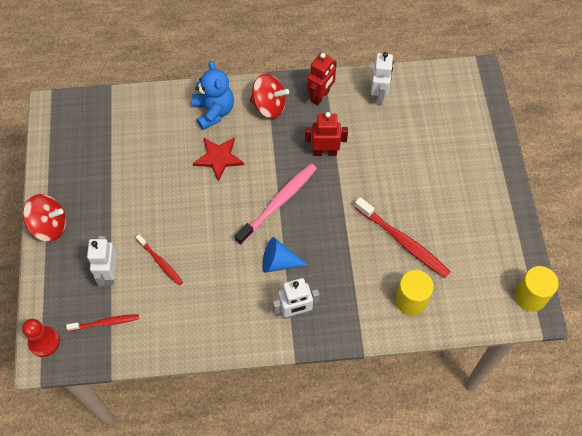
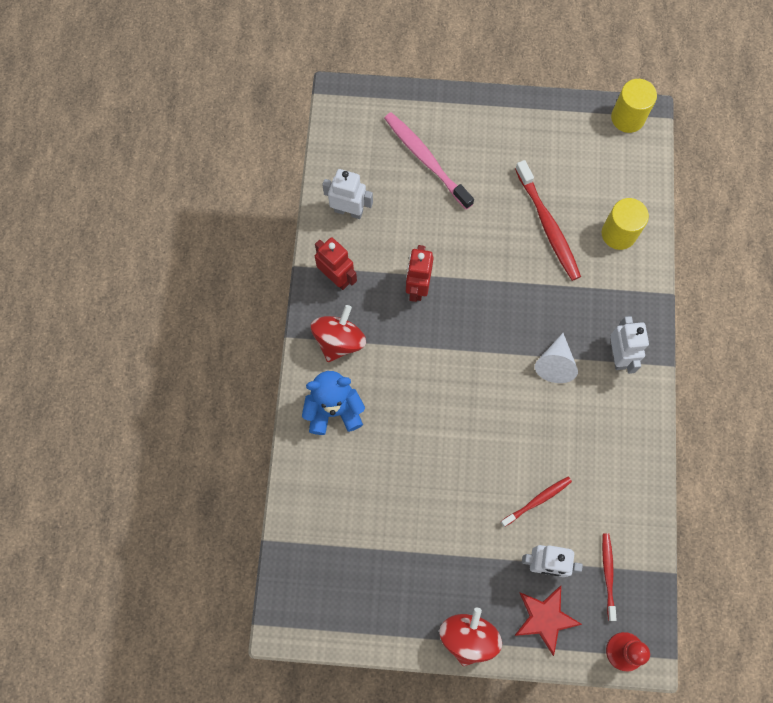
camera: 80 degrees left, 10 degrees up
red star [193,137,244,181] -> red star moved to [514,586,582,656]
pink toothbrush [235,163,317,245] -> pink toothbrush moved to [384,112,474,210]
blue cone [262,237,308,273] -> white cone [535,333,578,383]
red toothbrush [354,197,450,278] -> red toothbrush turned 105 degrees clockwise [515,160,581,281]

